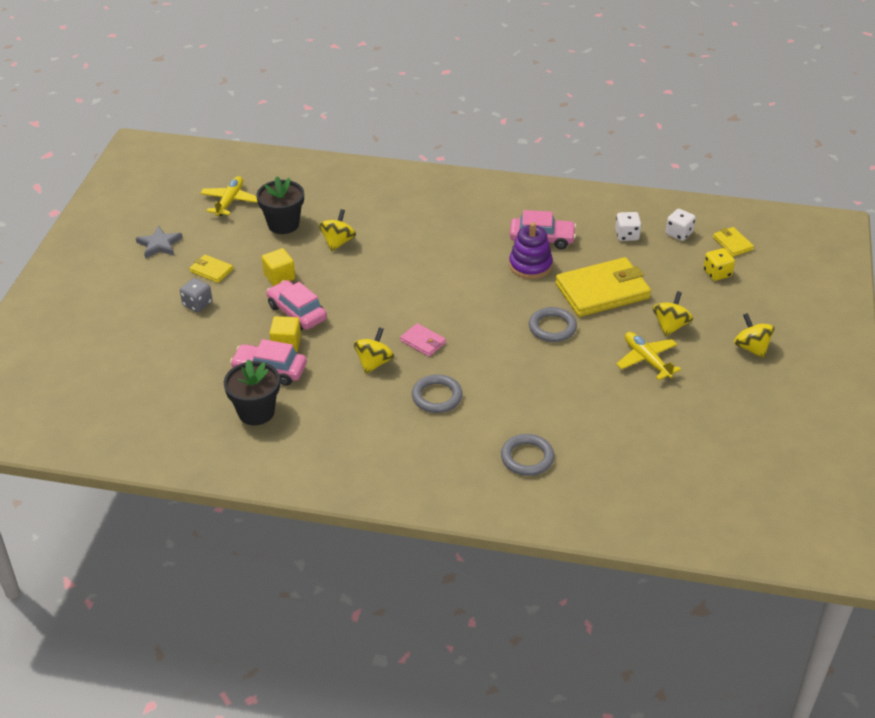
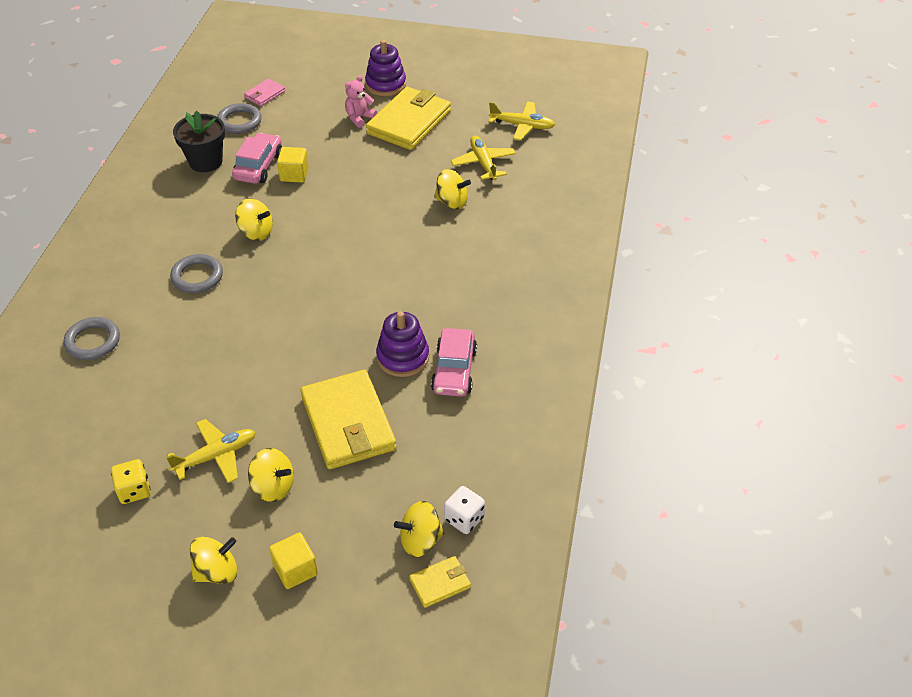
camera: 90 degrees right, 5 degrees up
grey star [136,226,183,259] -> none
grey dice [180,278,213,313] -> pink teddy bear [345,75,377,128]
yellow wallet [189,255,233,283] -> yellow wallet [366,87,451,150], size x2.16
black flower pot [256,176,304,234] -> yellow plane [451,135,516,180]
yellow cube [262,248,295,286] -> yellow cube moved to [269,532,318,589]
pink car [267,280,327,331] -> none
pink wallet [400,323,446,357] -> pink wallet moved to [244,78,285,106]
grey ring [529,307,577,342] -> grey ring moved to [217,103,262,134]
white dice [615,212,642,241] -> none
yellow dice [703,248,735,281] -> yellow dice moved to [111,459,151,504]
none -> purple stacking toy [365,40,406,96]
none -> yellow spinning top [394,501,444,557]

